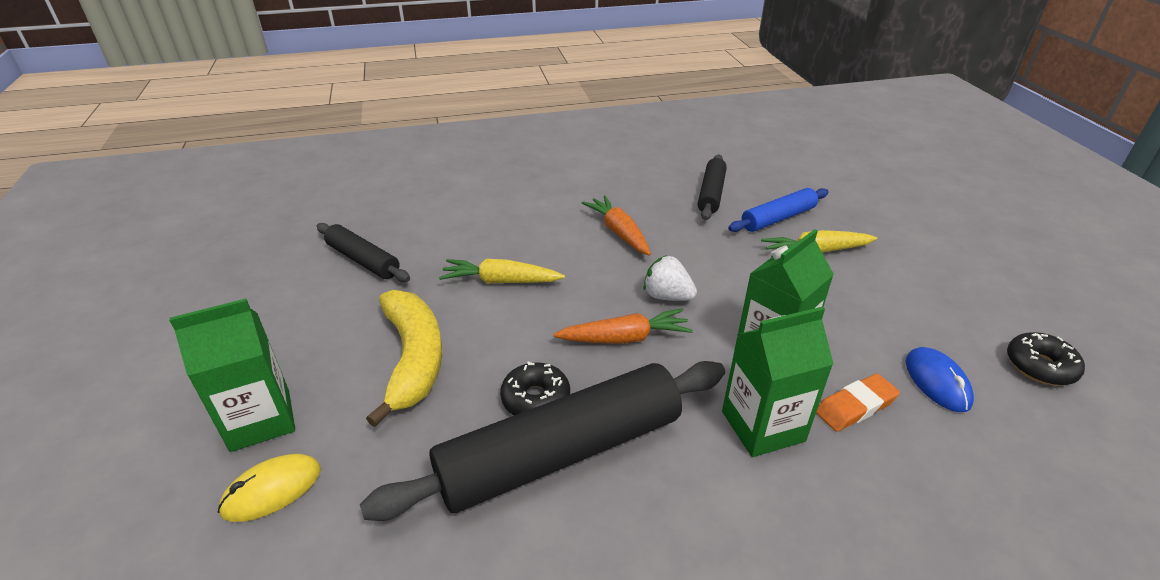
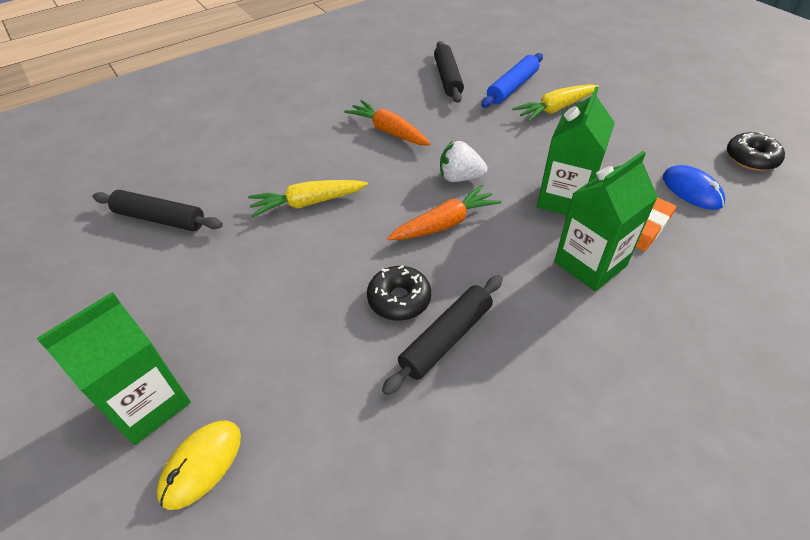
camera: 20 degrees left, 10 degrees up
black rolling pin [360,361,725,521] -> black rolling pin [382,275,503,395], size x0.52
yellow banana [366,290,442,427] -> none

